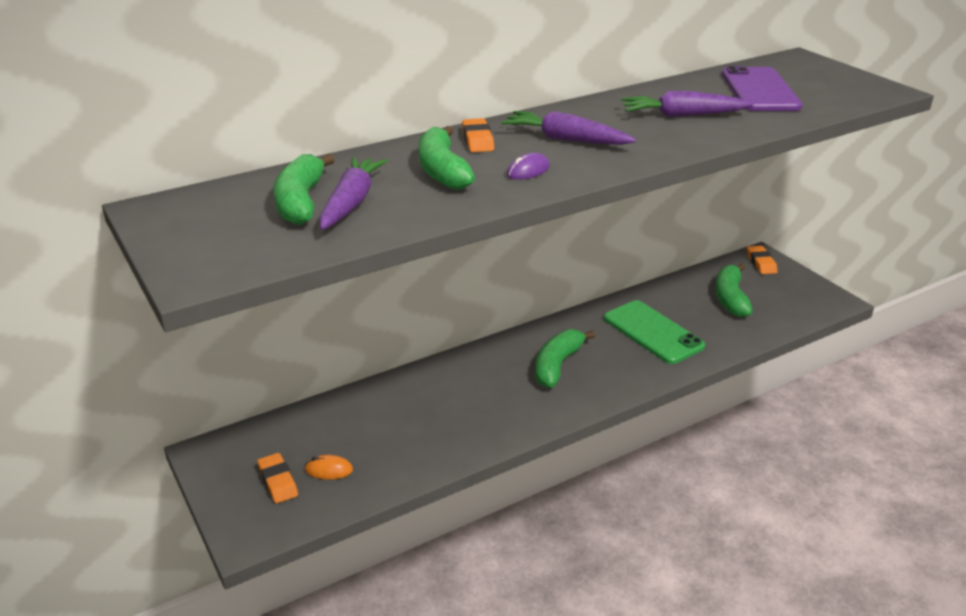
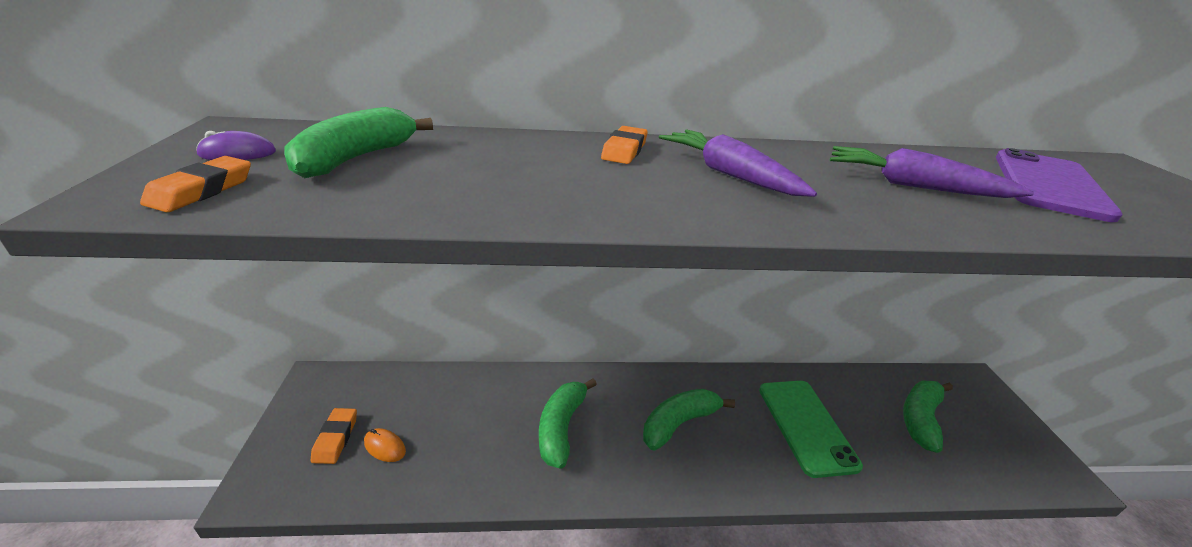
camera: 25 degrees right, 0 degrees up
purple carrot [320,157,388,230] -> none
green banana [419,126,475,190] -> green banana moved to [539,378,597,469]
purple mouse [507,153,550,180] -> purple mouse moved to [196,131,276,160]
orange eraser [747,246,778,274] -> orange eraser moved to [140,156,251,212]

